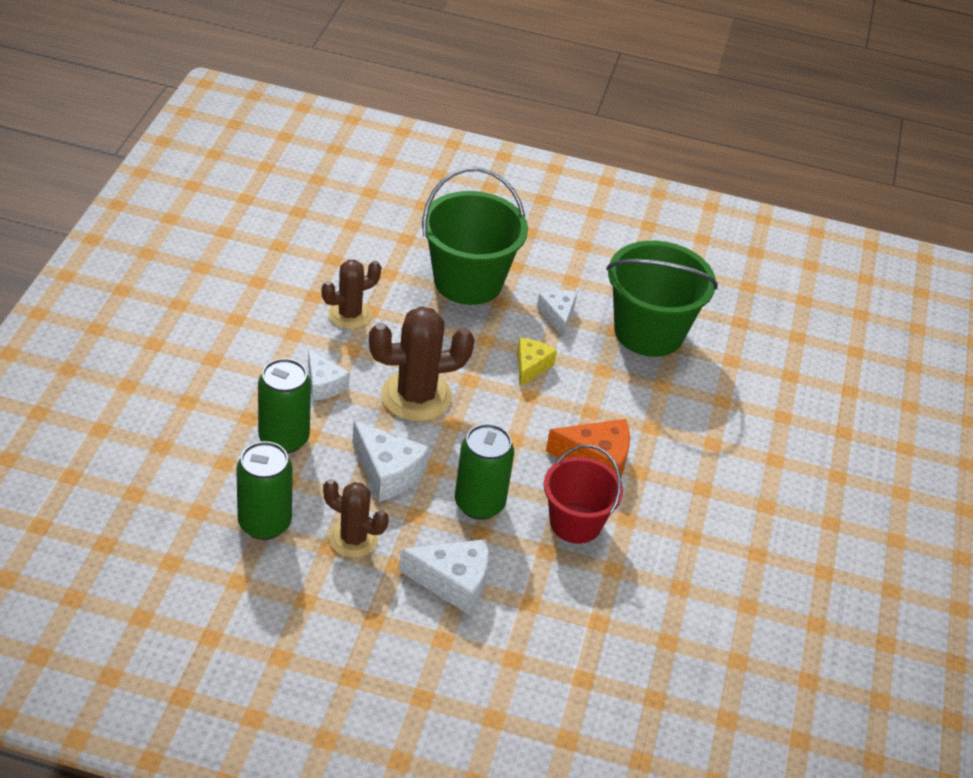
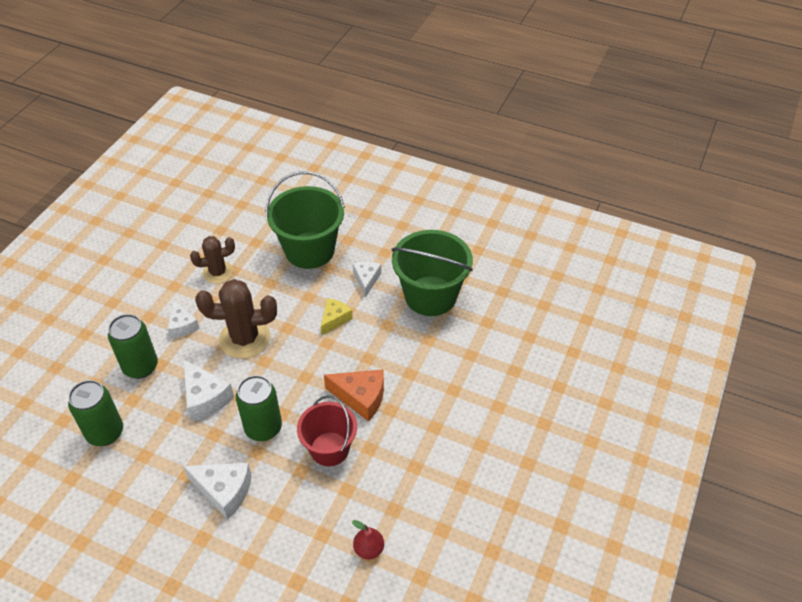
camera: 15 degrees right, 5 degrees up
brown cactus [323,479,389,558] -> none
none -> red pear [352,520,384,560]

